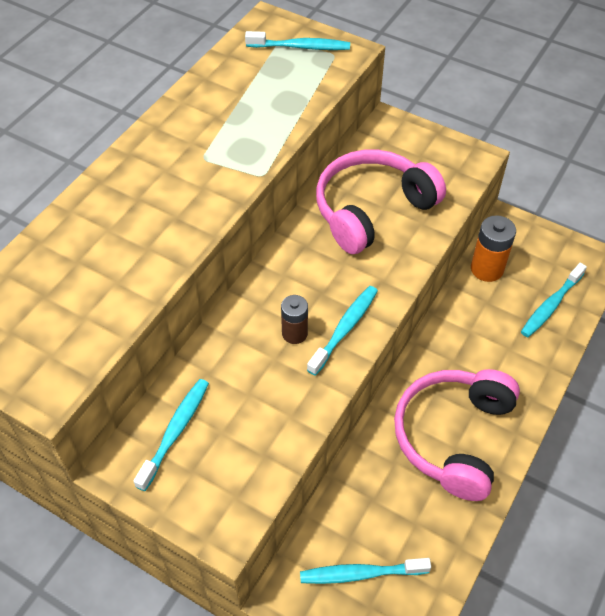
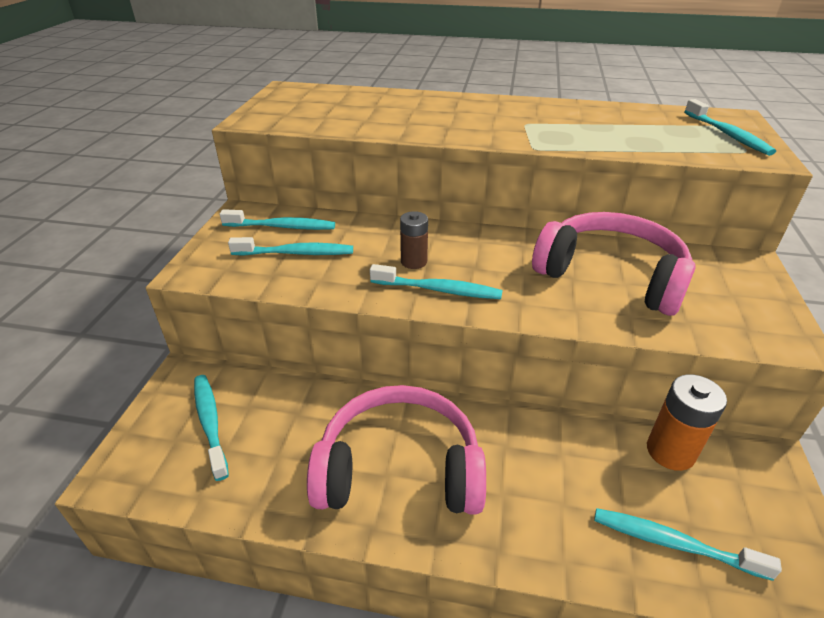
camera: 70 degrees right, 15 degrees down
none -> turquoise toothbrush [228,237,353,256]

